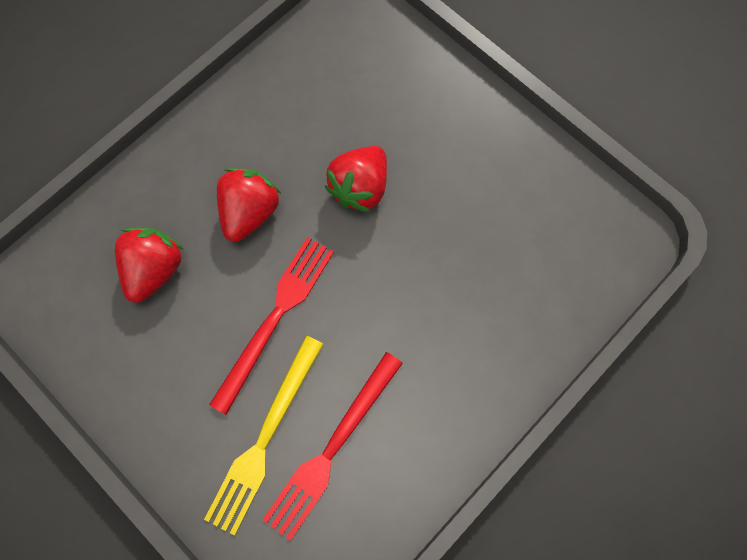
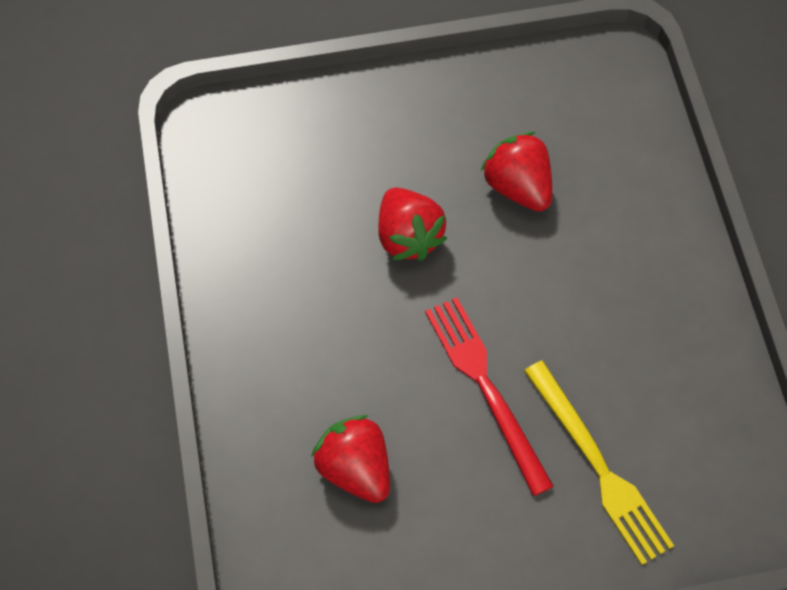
camera: 55 degrees left, 10 degrees down
red strawberry [217,168,281,242] -> red strawberry moved to [481,132,552,211]
red fork [263,352,403,541] -> none

